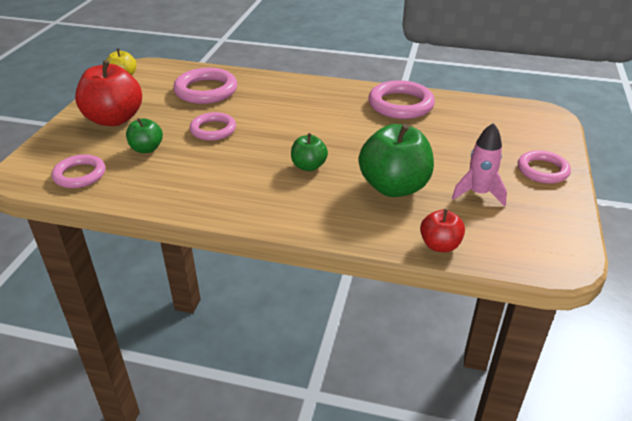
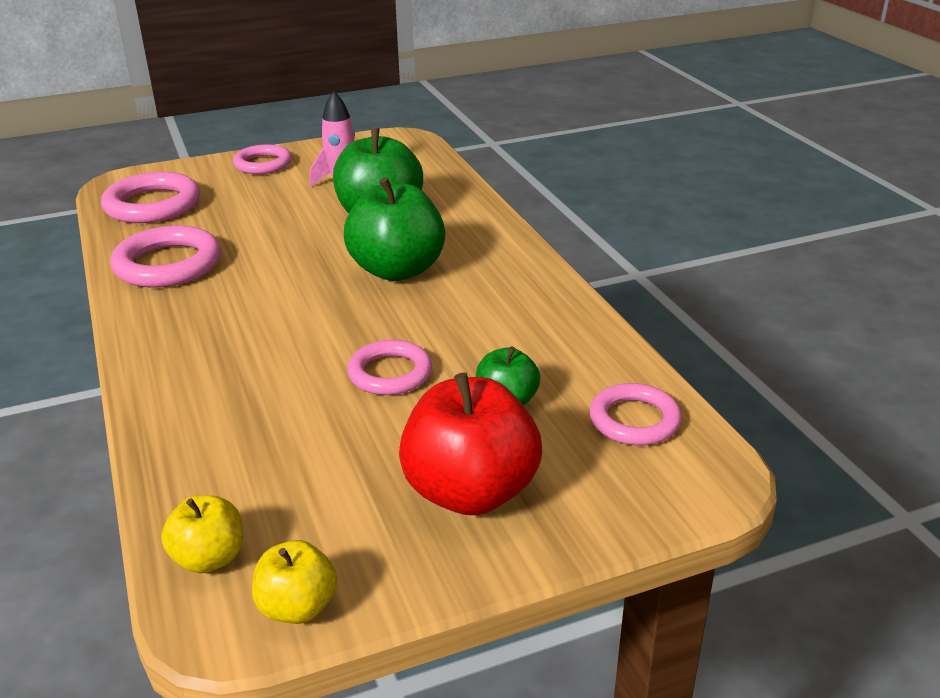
camera: 125 degrees left, 5 degrees down
pink ring [173,68,237,104] -> pink ring moved to [101,172,200,223]
green apple [291,133,328,171] -> green apple [344,177,445,281], size x1.89
red apple [420,209,465,252] -> none
none -> yellow apple [161,495,243,573]

